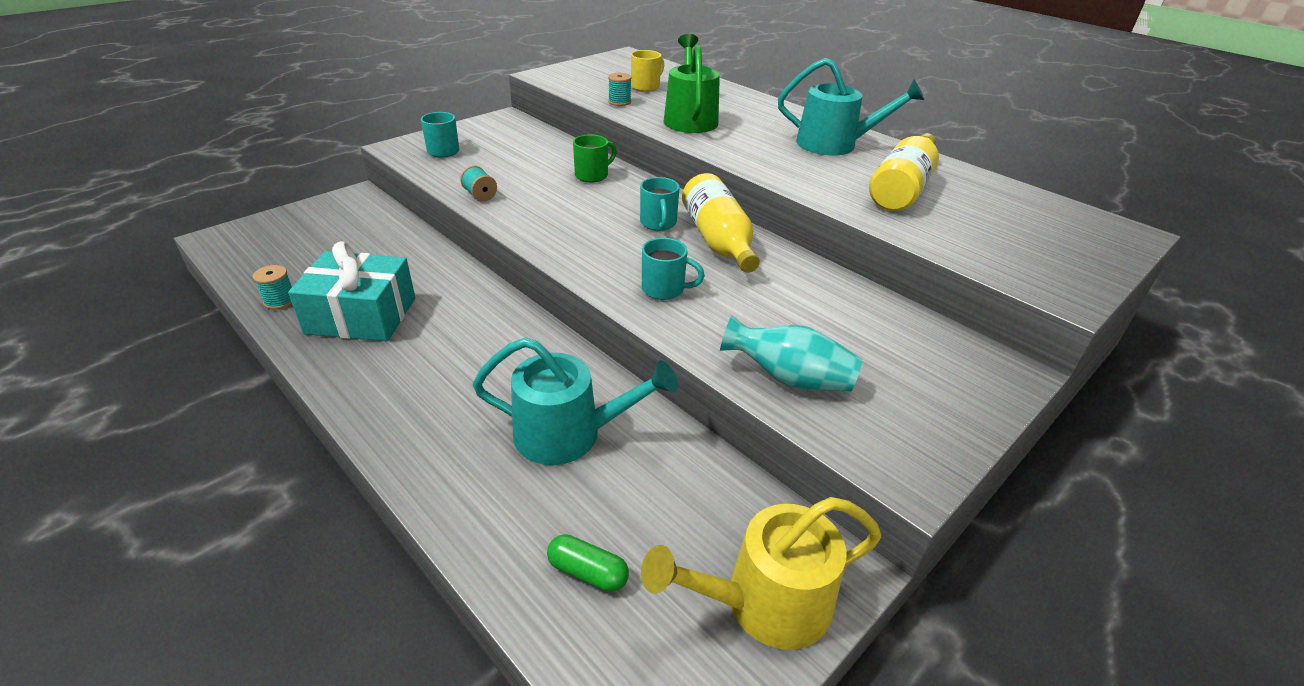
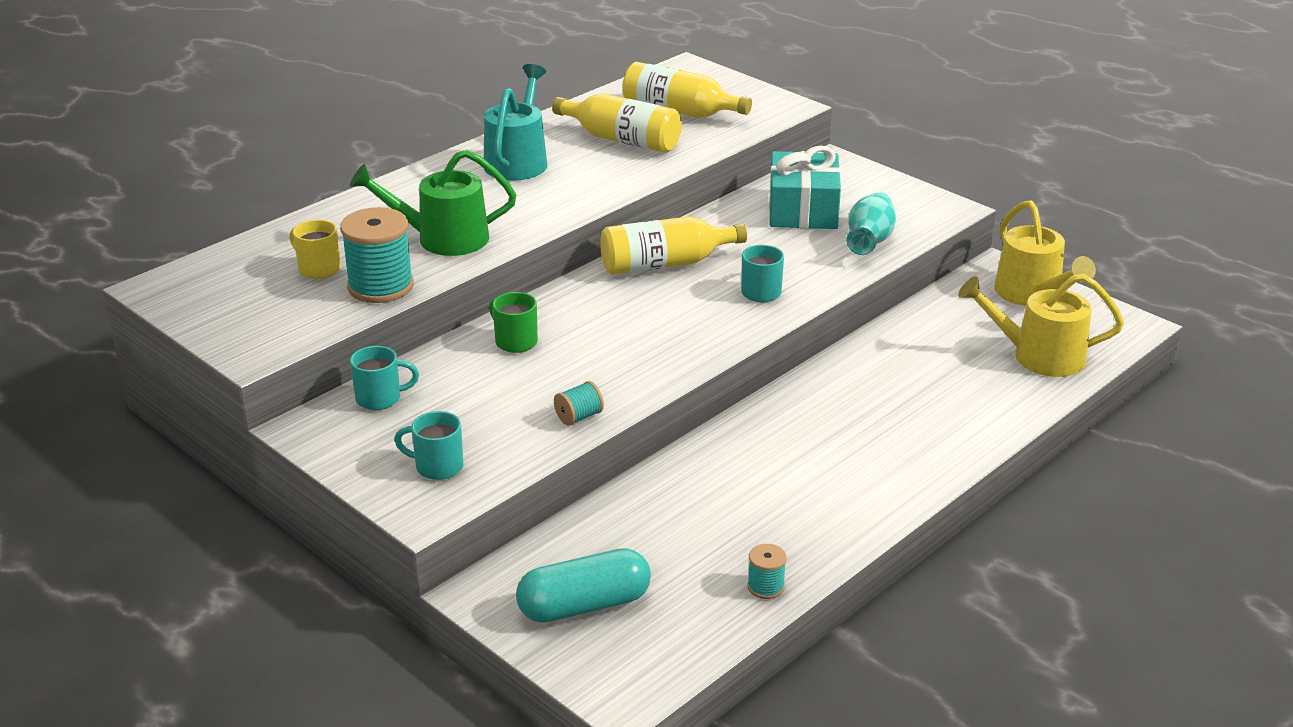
camera: 90 degrees left, 5 degrees down
turquoise gift [288,241,415,341] -> turquoise gift moved to [769,145,841,229]
turquoise watering can [472,337,678,465] -> none
green capsule [547,534,629,592] -> yellow watering can [958,274,1124,377]
turquoise spool [608,73,632,106] -> turquoise spool [340,207,414,303], size x2.05
turquoise mug [640,177,680,231] -> turquoise mug moved to [350,346,419,410]
none -> turquoise capsule [516,548,651,623]
none -> yellow bottle [622,62,752,118]

